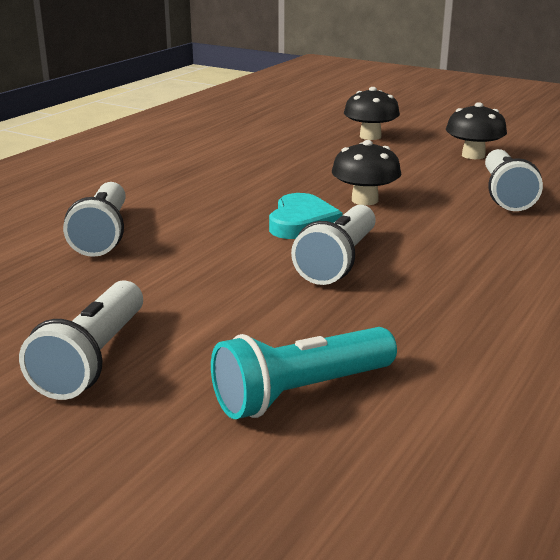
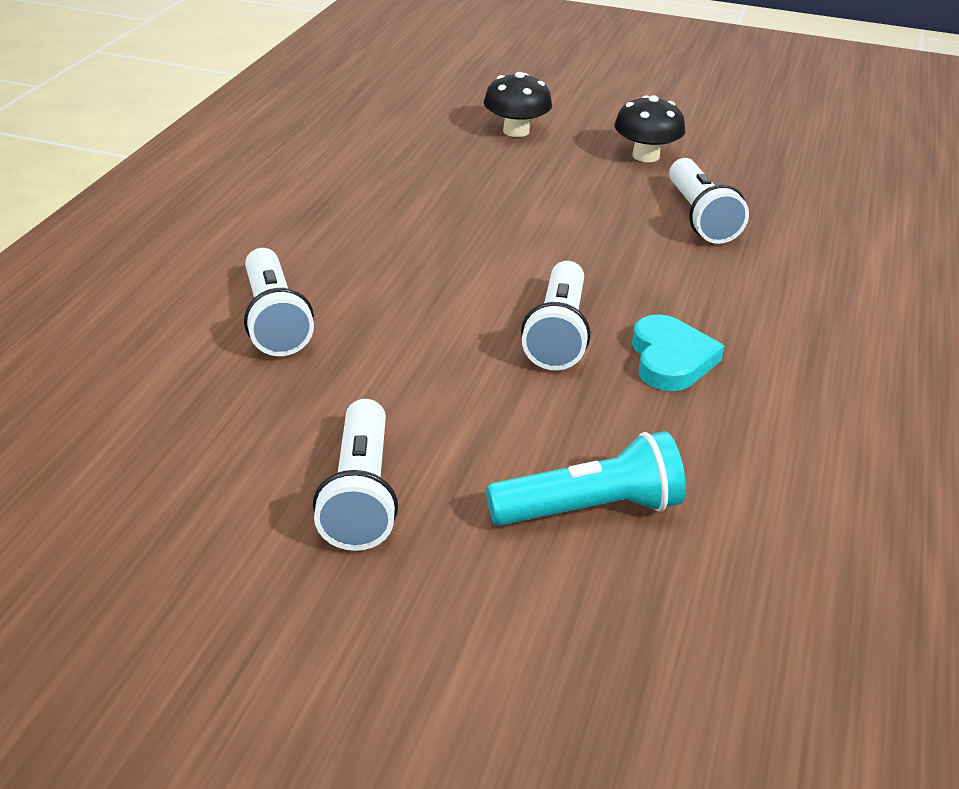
camera: 15 degrees left, 10 degrees up
turquoise flashlight [211,327,397,419] -> turquoise flashlight turned 150 degrees counterclockwise [486,431,686,526]
turquoise heart [269,193,343,239] -> turquoise heart moved to [632,314,724,391]
black mushroom [332,140,401,205] -> none

